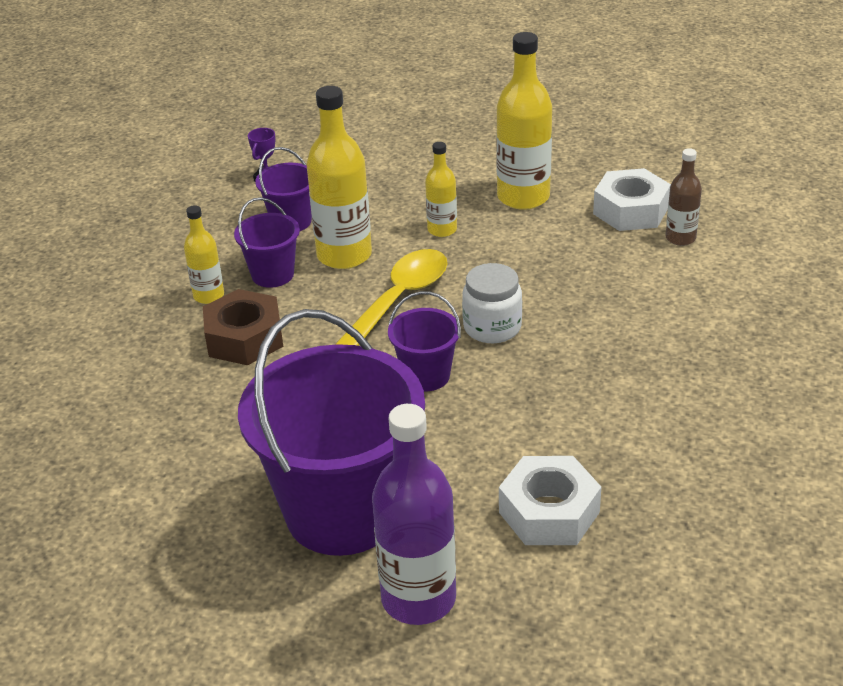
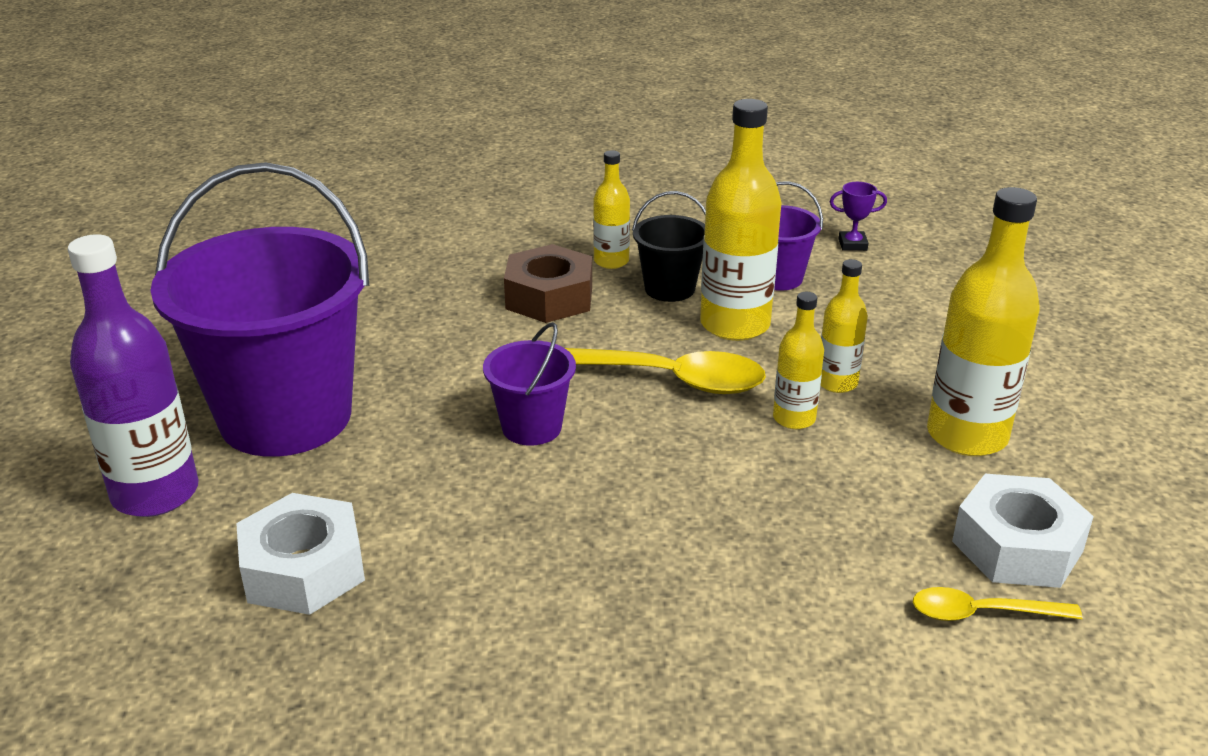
camera: 70 degrees right, 5 degrees down
purple bucket [234,197,300,288] -> black bucket [632,191,706,302]
white jar [462,263,522,343] -> none
brown bottle [666,148,702,246] -> yellow spoon [913,587,1083,621]
none -> yellow bottle [773,292,824,429]

